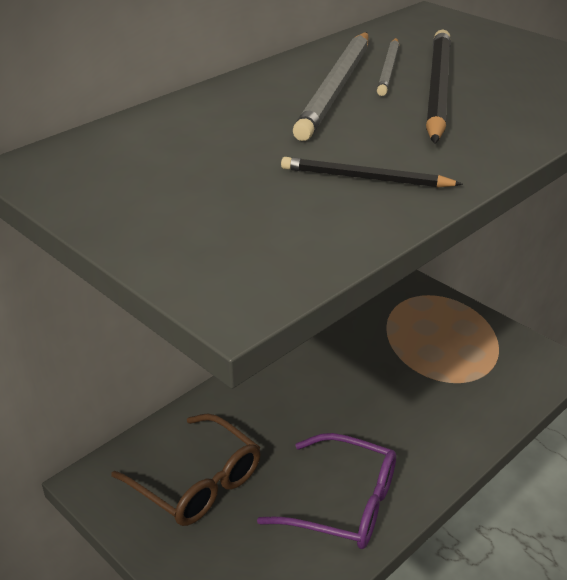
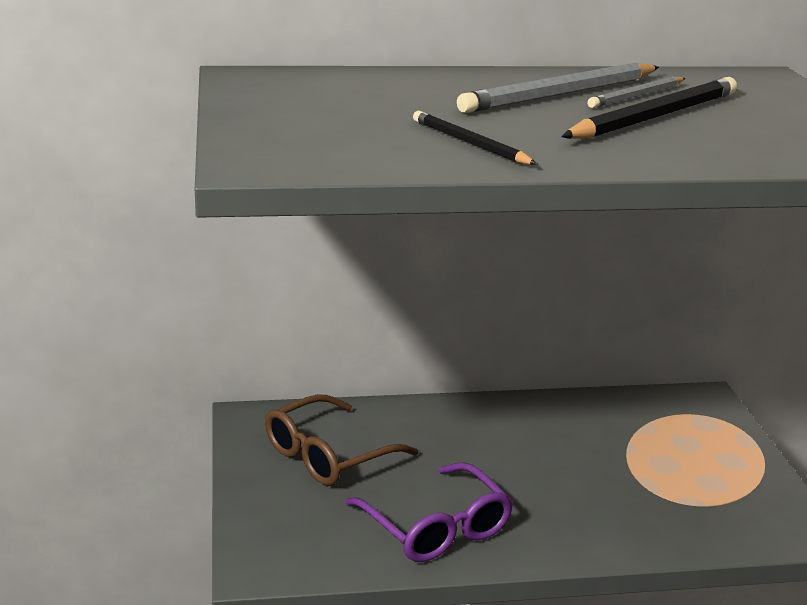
camera: 35 degrees right, 10 degrees down
brown glasses [111,414,261,526] -> brown glasses turned 60 degrees clockwise [265,394,418,486]

